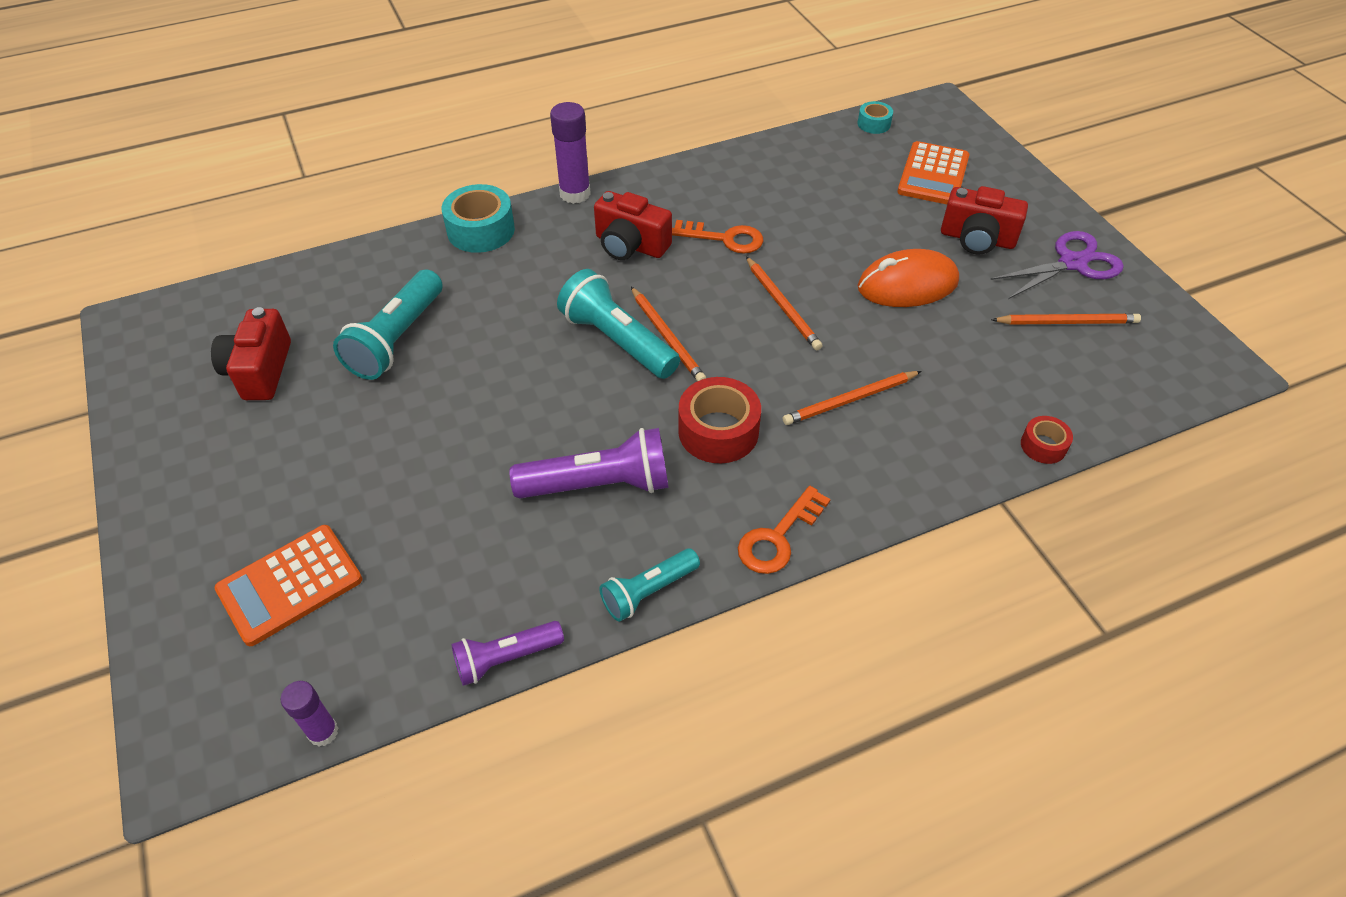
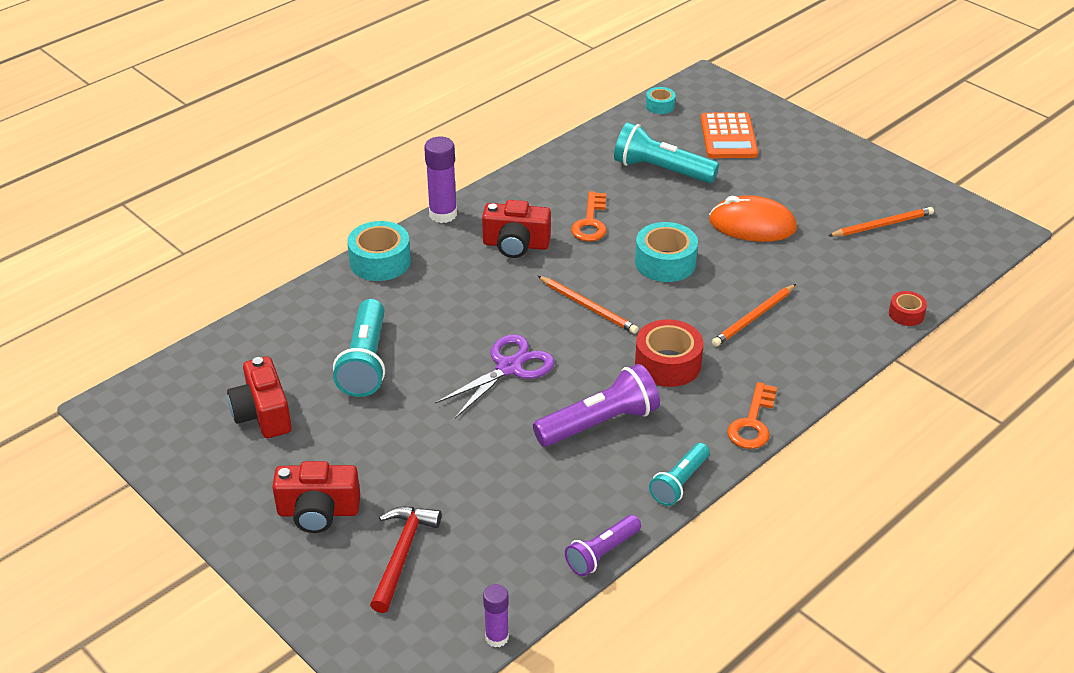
camera: 20 degrees left, 10 degrees down
orange calculator [215,525,363,646] -> red hammer [370,507,442,613]
turquoise flashlight [557,269,680,379] -> turquoise flashlight moved to [614,122,719,183]
orange key [672,220,764,254] -> orange key turned 105 degrees clockwise [571,191,607,241]
orange pencil [746,257,822,350] -> turquoise tape [635,222,698,282]
orange mouse [858,249,959,307] -> orange mouse turned 45 degrees clockwise [709,195,797,242]
red camera [941,186,1028,255] -> red camera moved to [272,461,360,533]
purple scissors [990,231,1124,299] -> purple scissors moved to [435,334,555,418]

